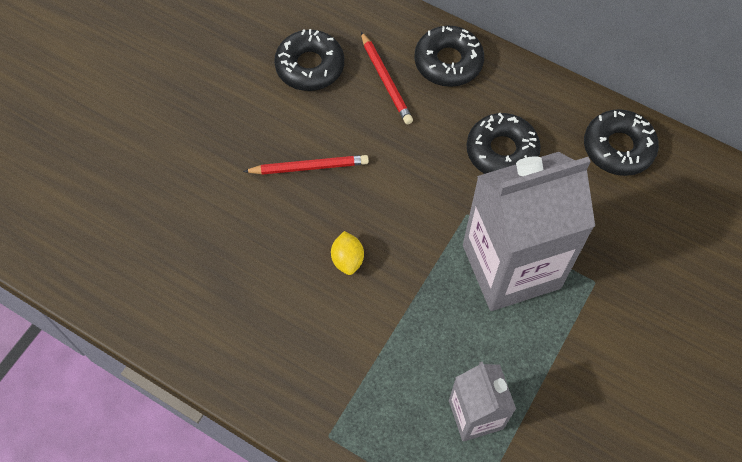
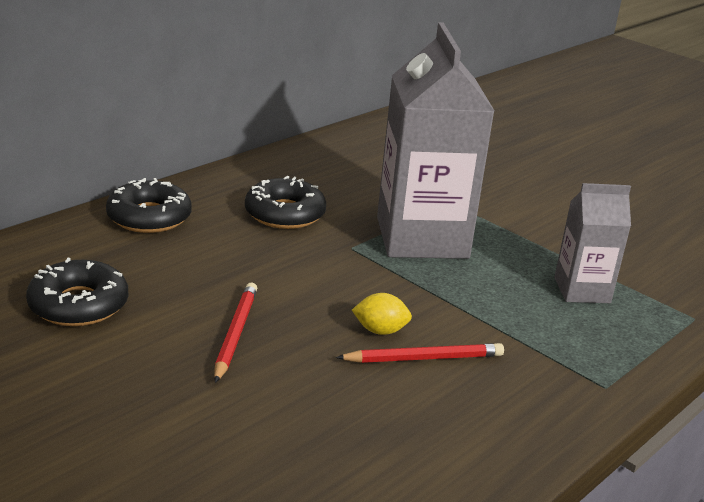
camera: 80 degrees left, 35 degrees down
red pencil [361,32,413,124] -> red pencil moved to [336,343,504,363]
black donut [584,109,659,176] -> none

